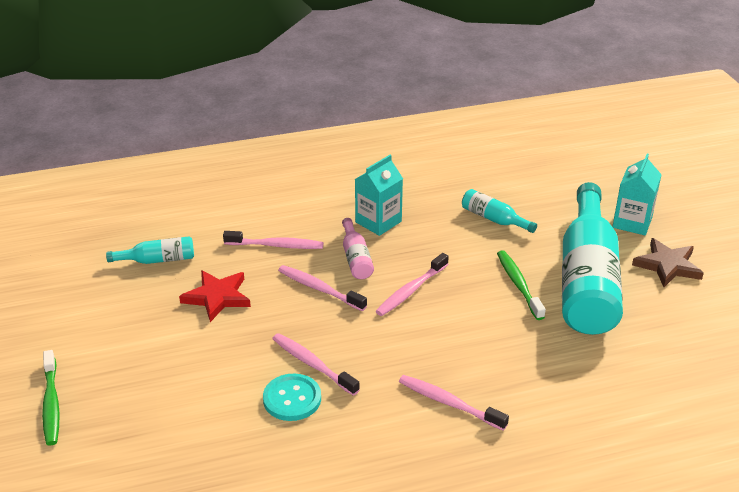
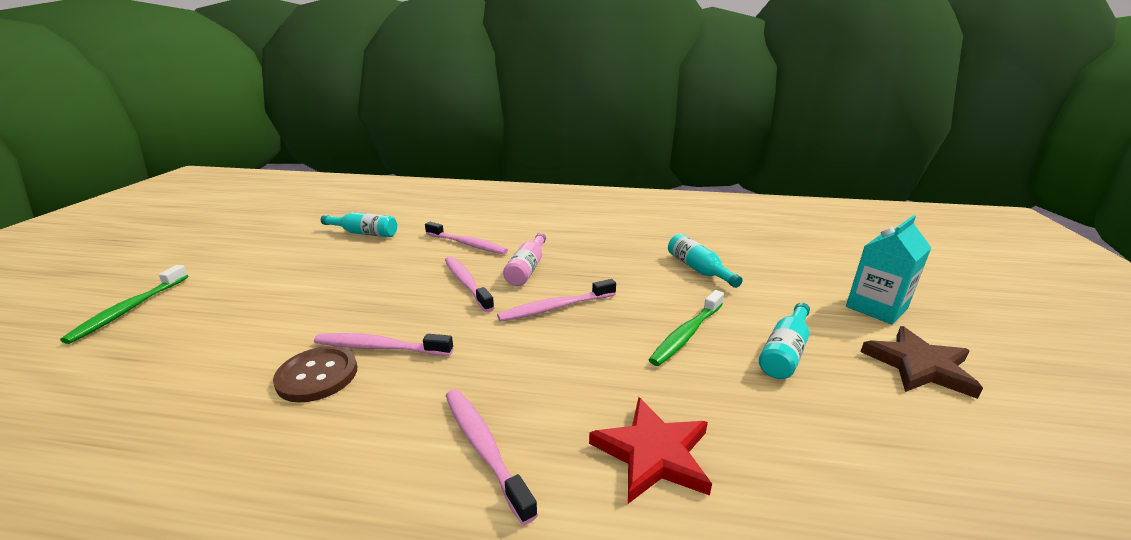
camera: 25 degrees right, 10 degrees down
red star [179,270,251,322] -> red star moved to [589,397,712,504]
turquoise button [263,373,321,421] -> brown button [273,346,357,403]
pink toothbrush [272,333,360,396] -> pink toothbrush turned 60 degrees counterclockwise [314,333,453,356]
turquoise carton [355,155,403,236] -> none
green toothbrush [497,250,546,320] -> green toothbrush turned 150 degrees counterclockwise [649,290,724,366]
turquoise bottle [562,182,623,335] -> turquoise bottle [759,303,810,379], size x0.42

